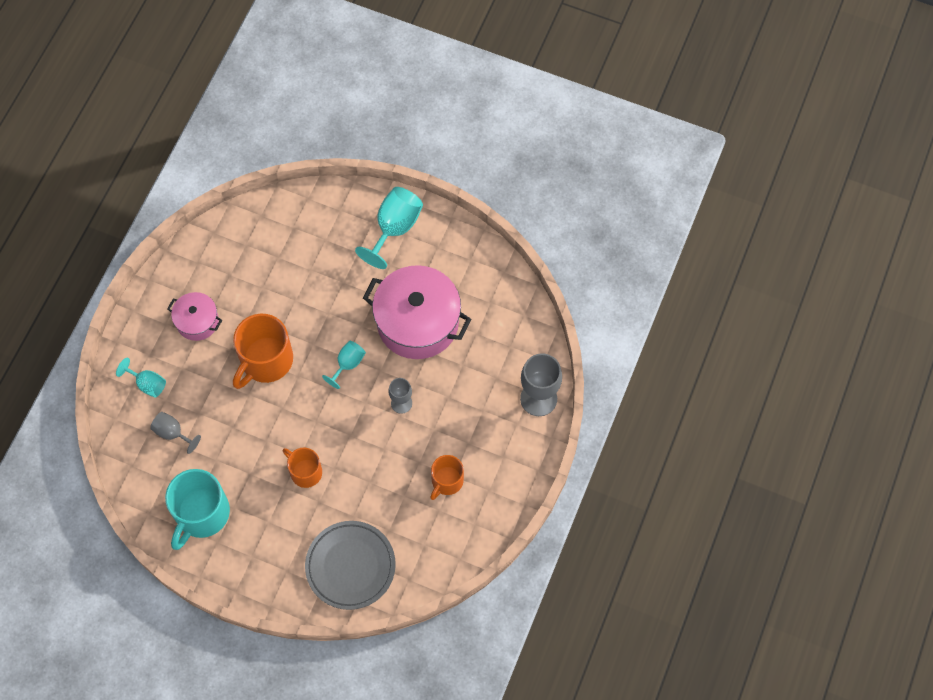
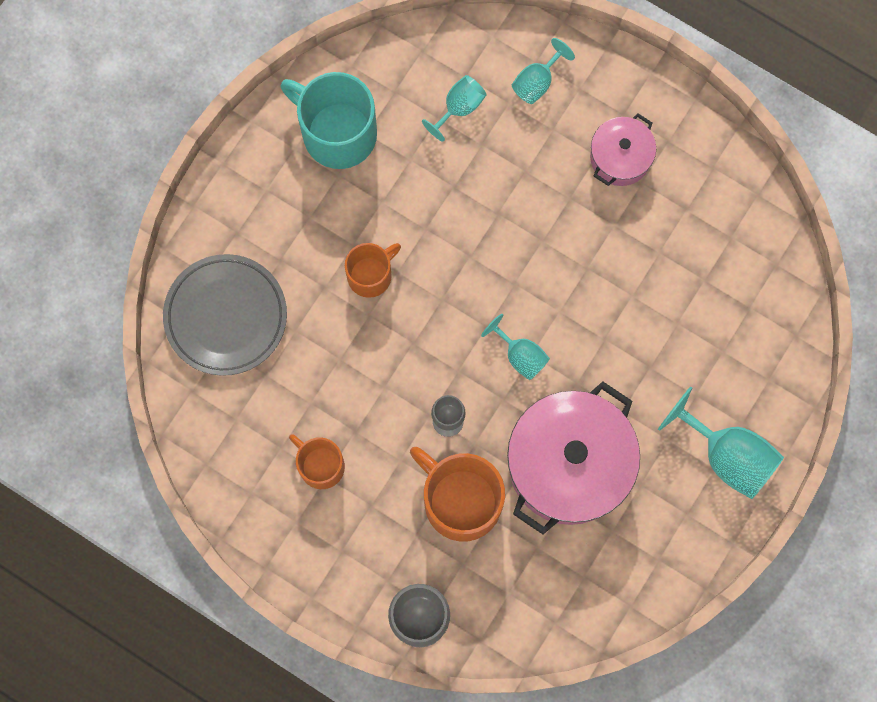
camera: 100 degrees right, 10 degrees up
grey goblet [150,412,201,454] -> turquoise goblet [422,75,486,142]
orange mug [233,314,293,389] -> orange mug moved to [410,447,505,542]

